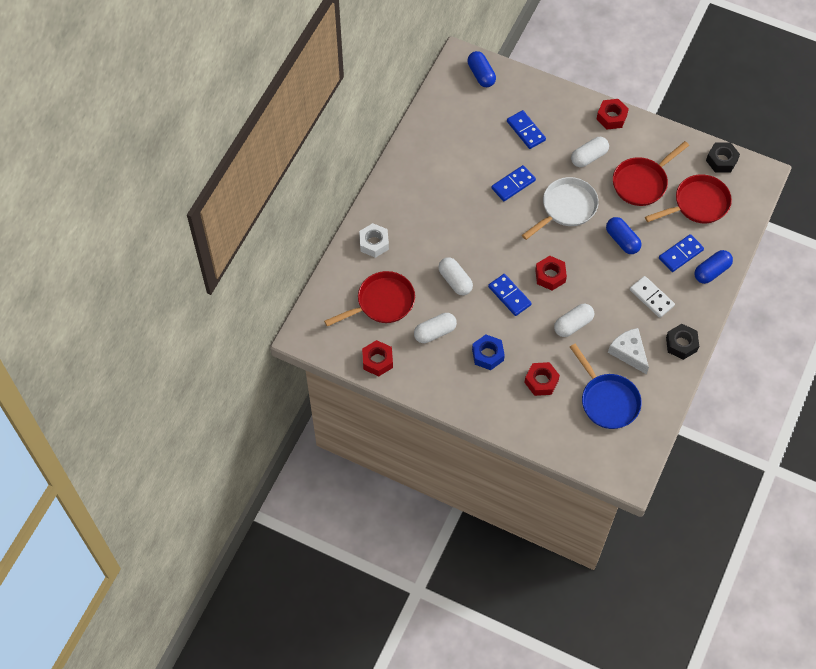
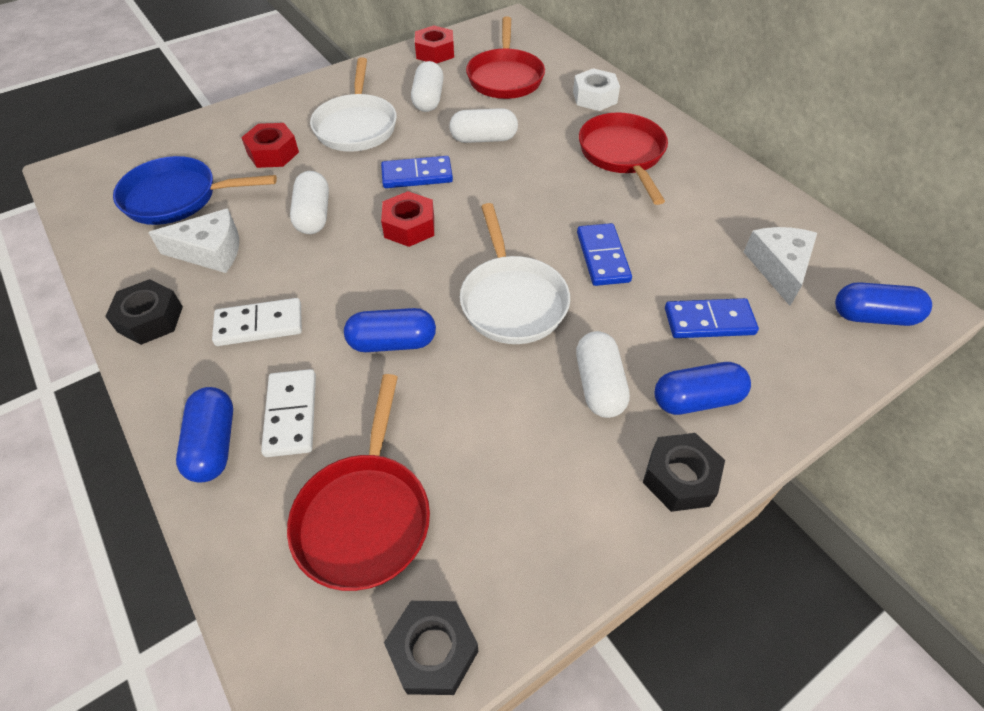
camera: 120 degrees right, 10 degrees down
blue nut [472,335,505,370] -> white pan [310,57,397,152]
red nut [597,99,629,129] -> black nut [643,433,725,512]
red pan [613,141,689,206] -> red pan moved to [579,112,668,205]
blue domino [659,234,704,272] -> white domino [261,369,316,457]
none -> blue capsule [654,362,751,415]
none -> white cheese [744,227,817,306]

